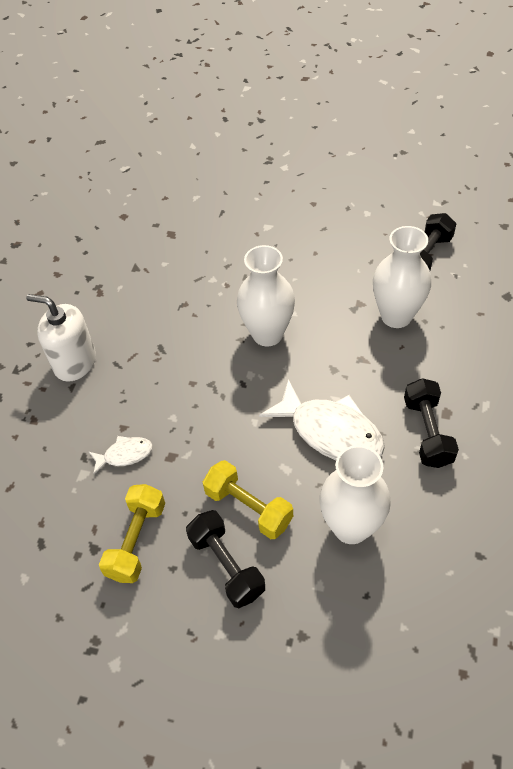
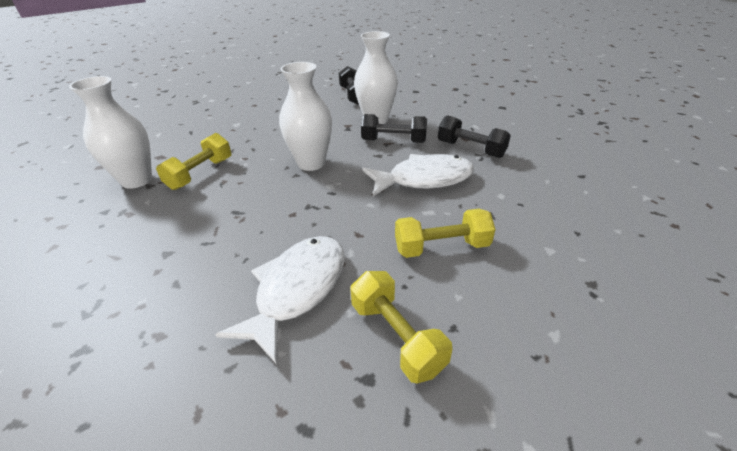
camera: 50 degrees left, 15 degrees down
white soap dispenser [26,294,96,382] -> none
white fish [89,436,152,475] -> white fish [216,236,345,364], size x2.01
black dumbbell [186,510,265,608] -> black dumbbell moved to [361,114,427,143]
white vase [319,445,391,544] -> white vase moved to [69,76,152,189]
none -> yellow dumbbell [156,133,231,190]

